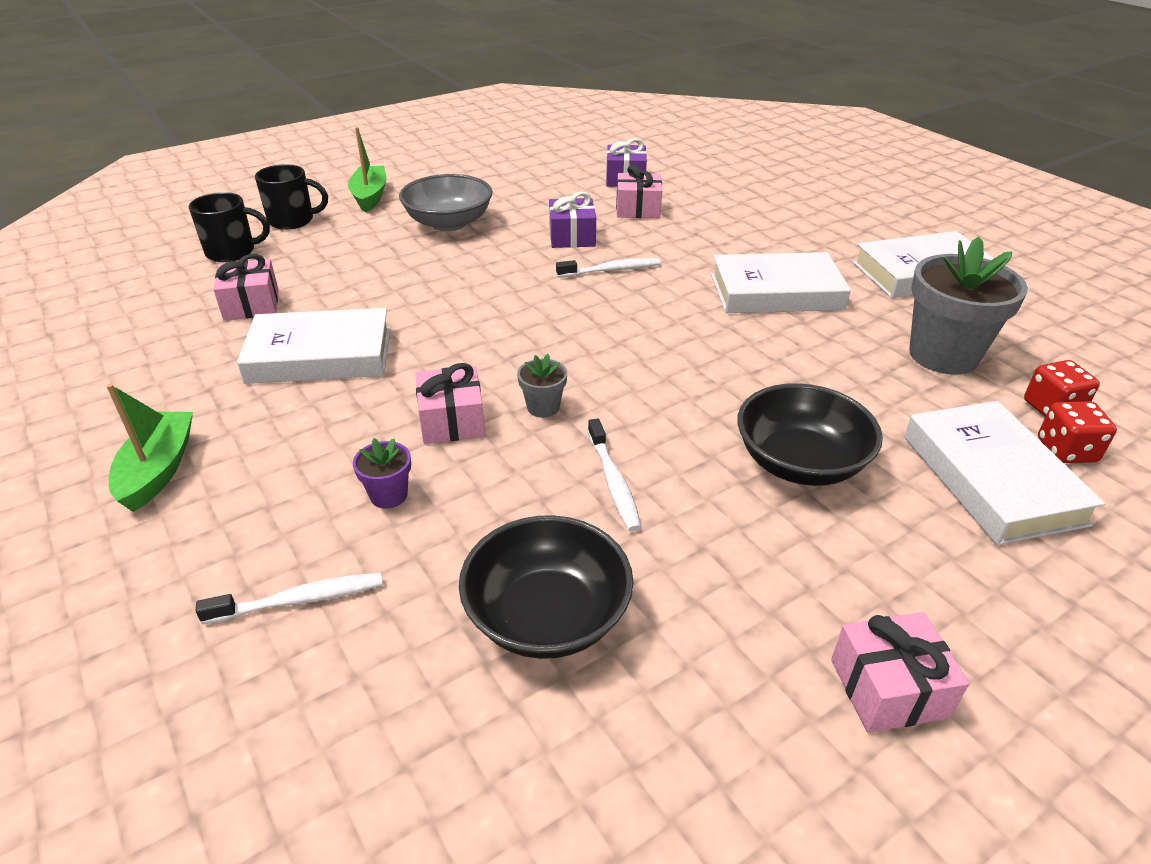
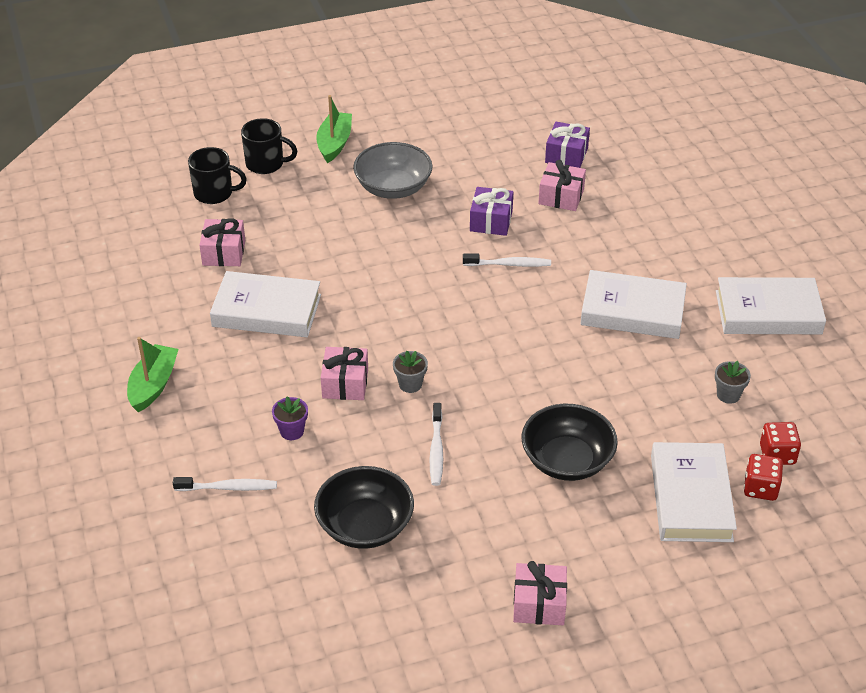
camera: 15 degrees right, 5 degrees up
grey flower pot [909,237,1028,375] -> grey flower pot [715,361,751,404], size x0.45

